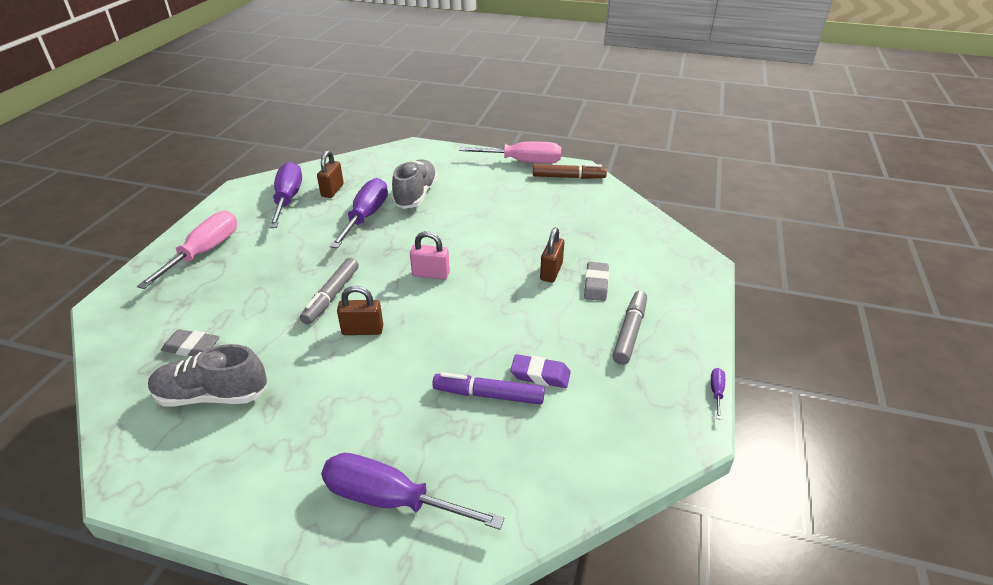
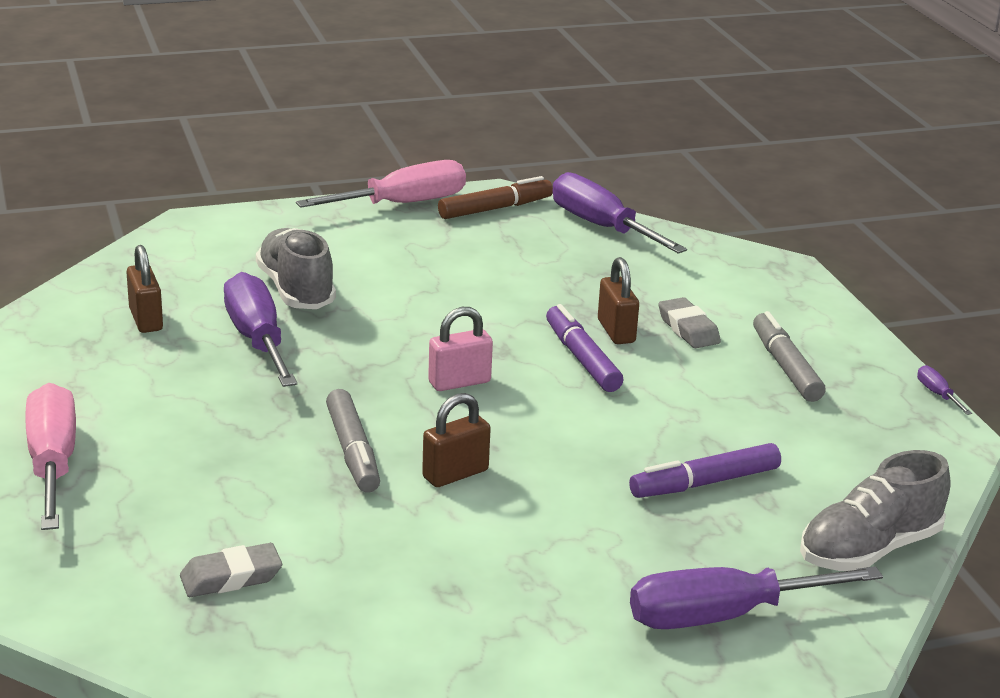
camera: 35 degrees left, 10 degrees down
grey shoe [148,344,267,407] -> grey shoe moved to [800,450,951,571]
purple screwdriver [268,162,302,228] -> purple screwdriver moved to [552,172,687,254]
purple eraser [510,354,571,388] -> none
none -> purple marker [546,304,623,392]

